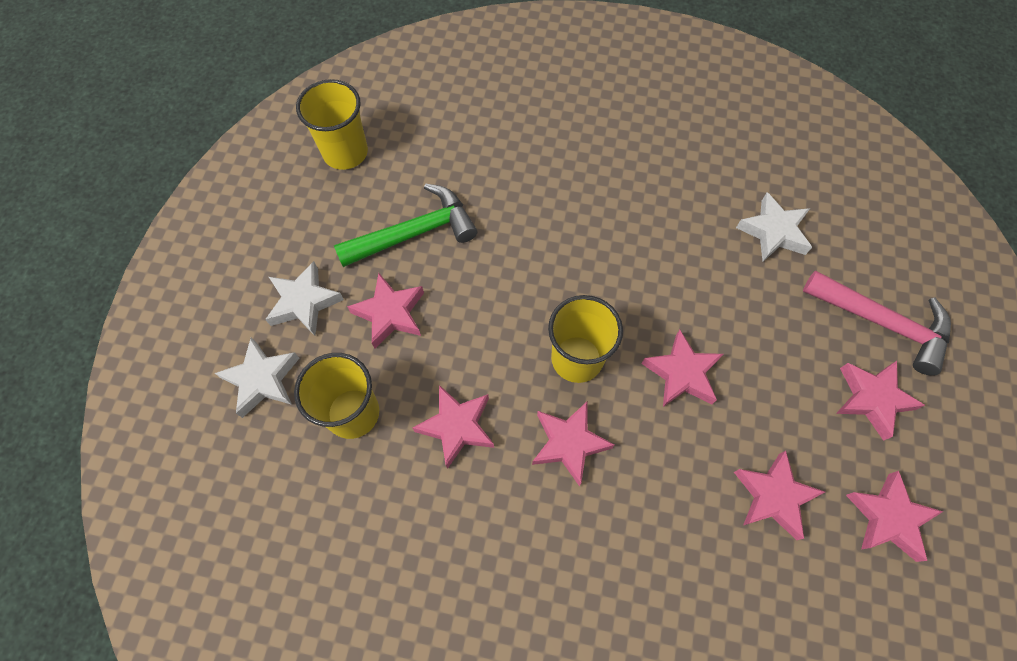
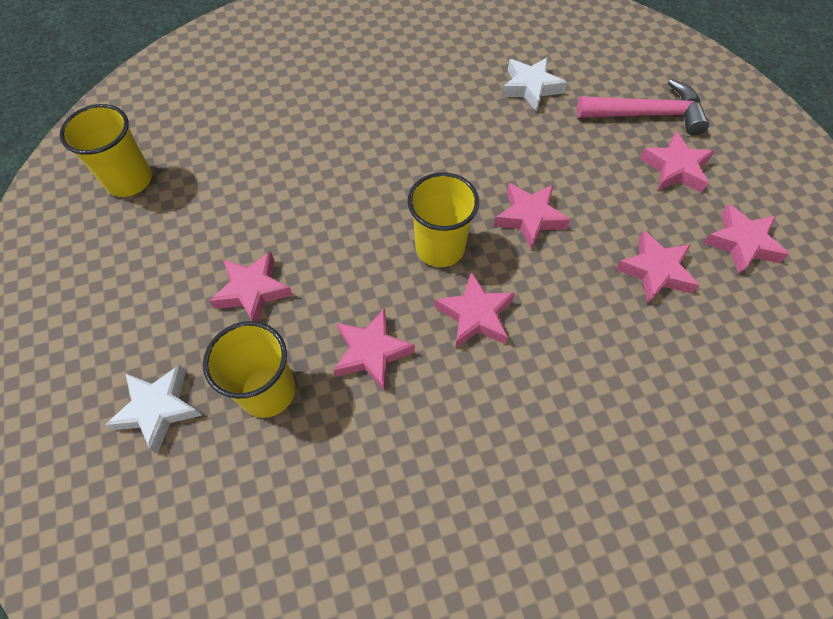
camera: 30 degrees left, 5 degrees down
white star [265,261,344,336] -> none
green hammer [334,184,477,267] -> none

